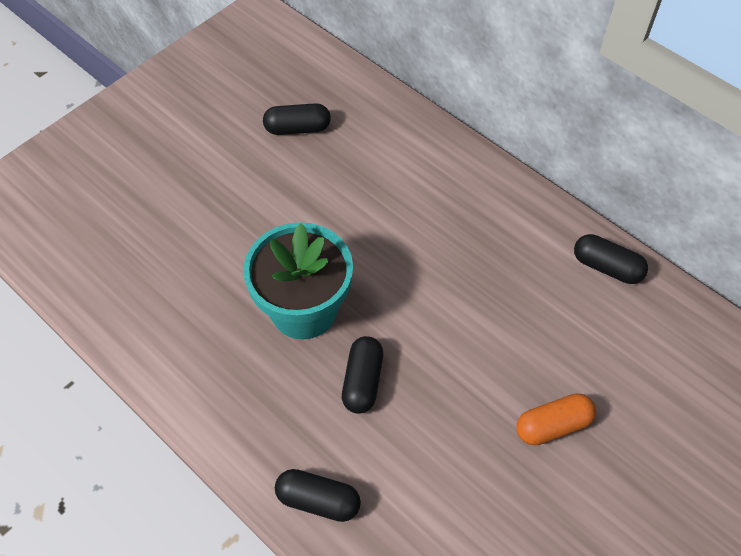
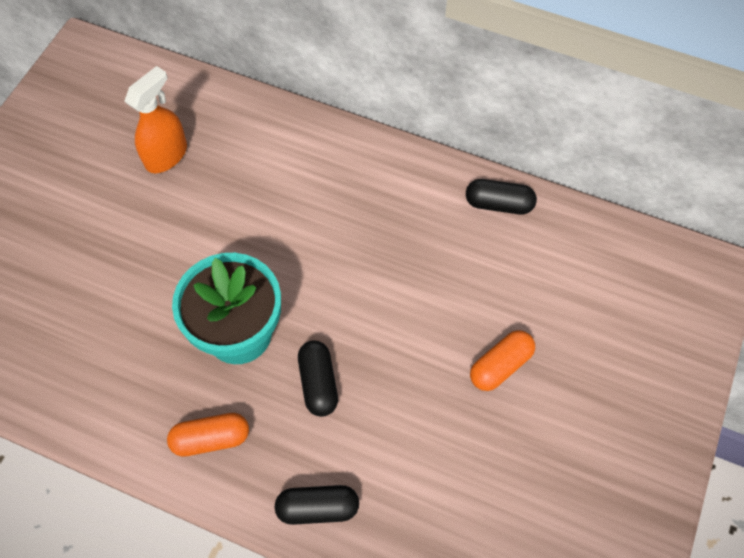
camera: 20 degrees left, 5 degrees up
black capsule [263,103,331,135] -> orange spray bottle [124,66,187,173]
none -> orange capsule [167,413,249,457]

